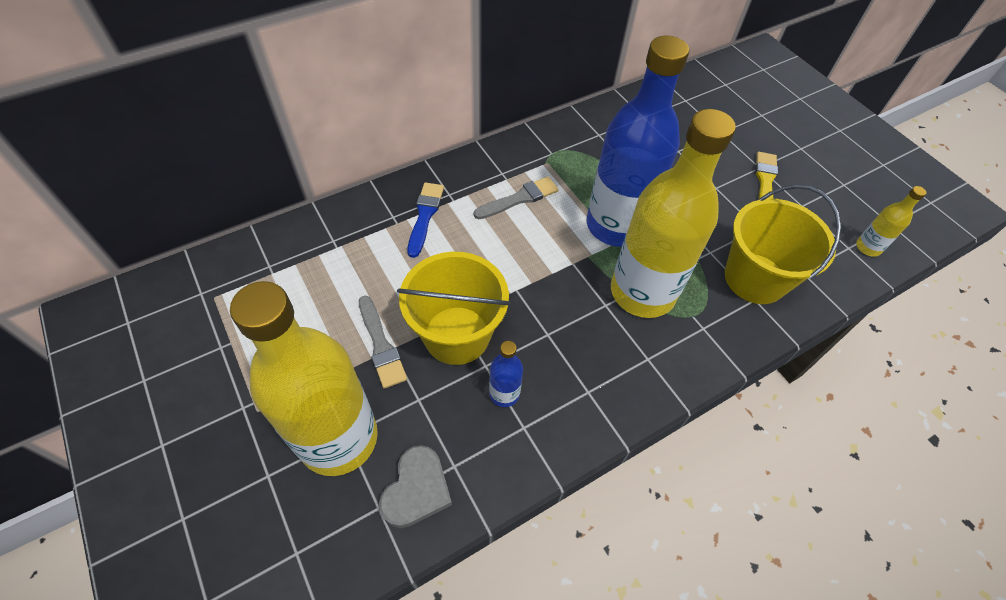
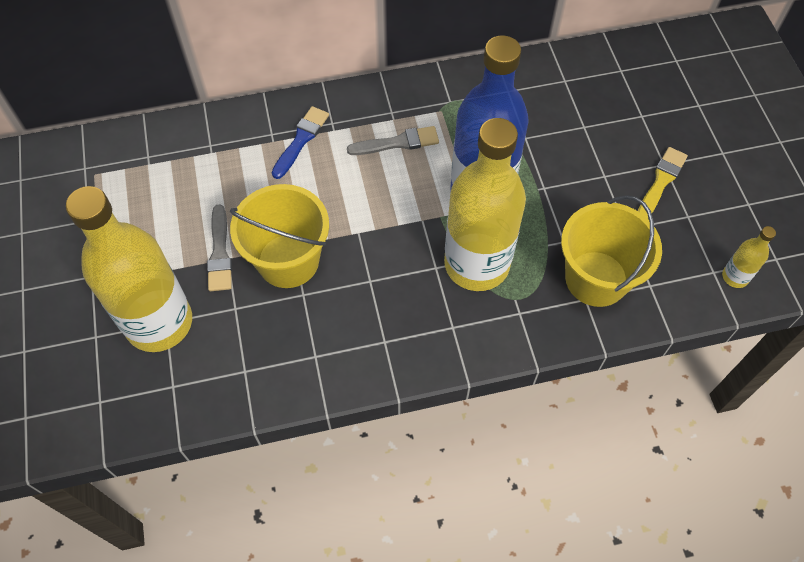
camera: 20 degrees right, 5 degrees up
grey heart [379,445,452,528] -> none
blue bottle [489,341,523,407] -> none

